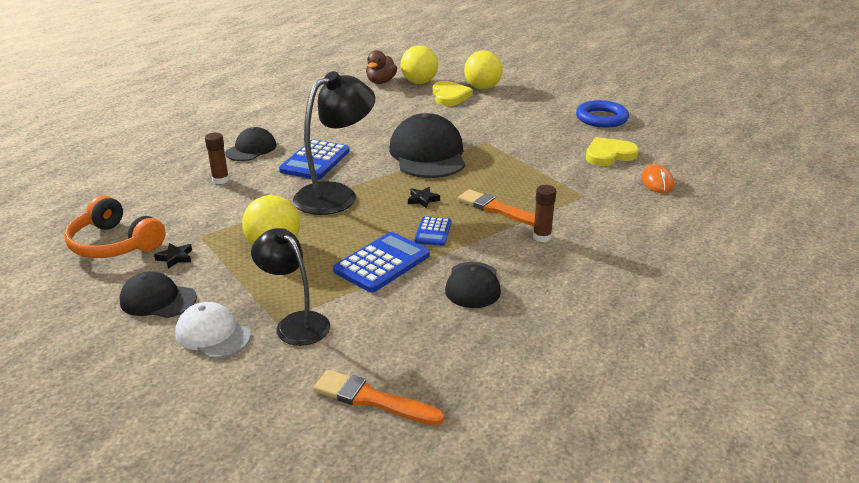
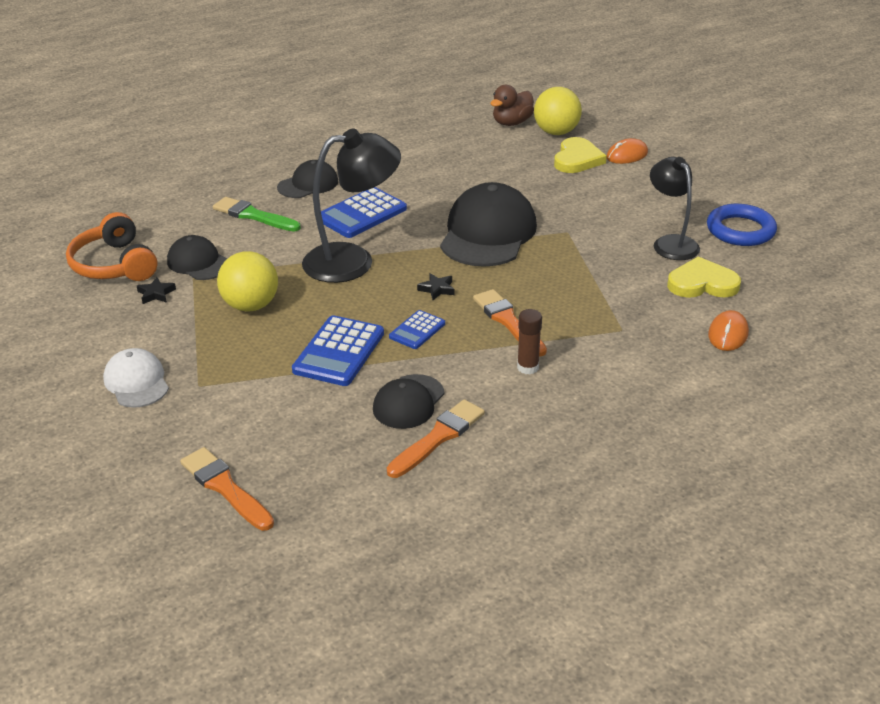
camera: 25 degrees right, 5 degrees up
black cap [119,271,197,318] -> black cap moved to [167,235,228,280]
brown glue stick [205,133,229,184] -> green brush [213,197,301,232]
black lamp [251,228,330,346] -> black lamp moved to [650,157,700,260]
blue calculator [333,232,430,292] -> blue calculator turned 135 degrees clockwise [292,315,384,386]
yellow ball [464,50,503,90] -> orange mouse [607,138,648,164]
none -> orange brush [387,399,485,478]

